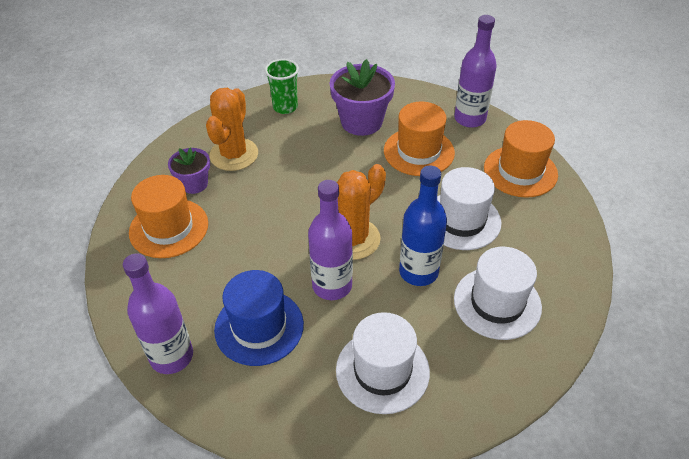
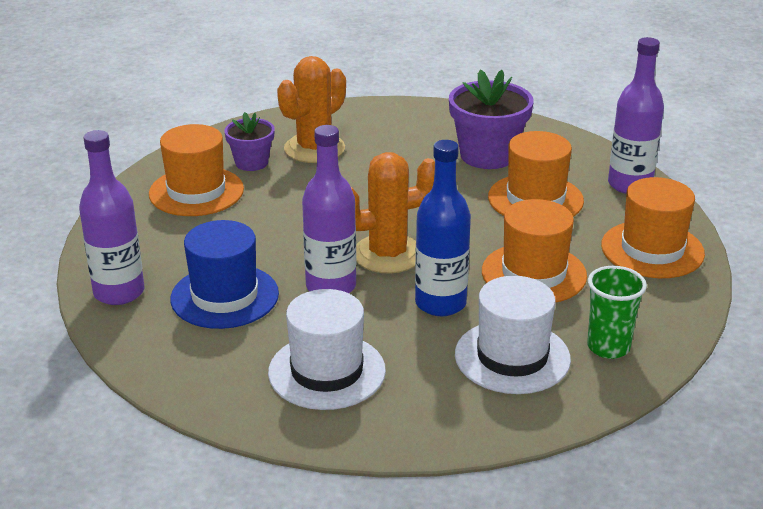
camera: 25 degrees right, 15 degrees down
green cup [265,59,299,114] -> green cup moved to [587,266,647,359]
white hat [437,167,501,250] -> orange hat [482,199,587,302]

